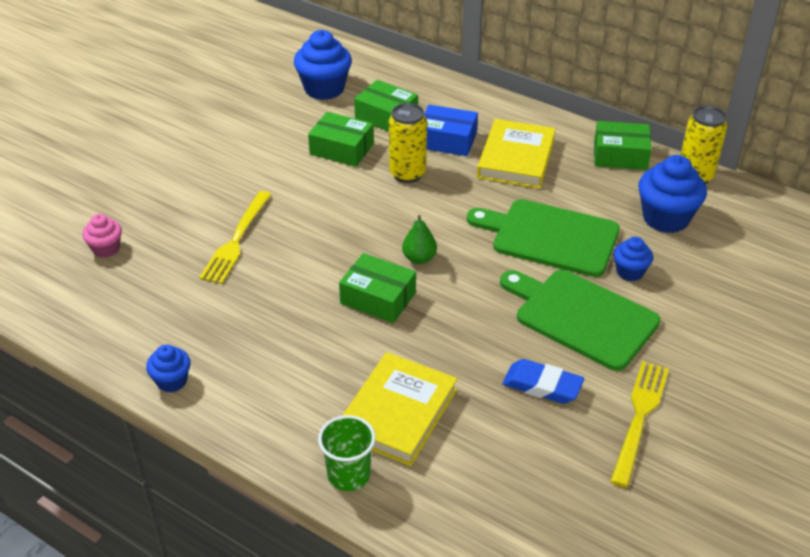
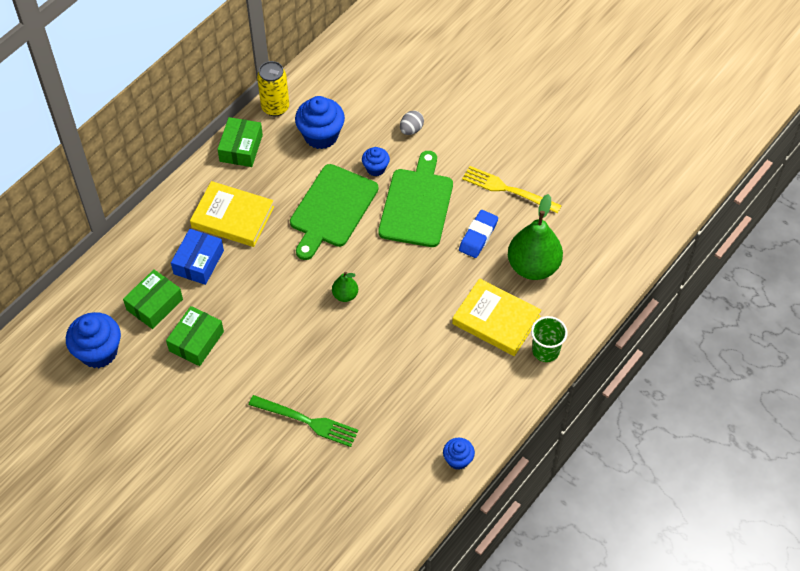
camera: 85 degrees left, 15 degrees up
pink cupcake [82,214,122,258] -> none
yellow fork [199,191,272,284] -> green fork [249,395,359,447]
green box [339,253,416,323] -> none
yellow can [389,103,427,183] -> none
green cutting board [500,270,661,371] -> green cutting board turned 150 degrees clockwise [378,151,453,247]
none -> grey egg [400,111,424,135]
none -> green pear [508,194,563,280]

